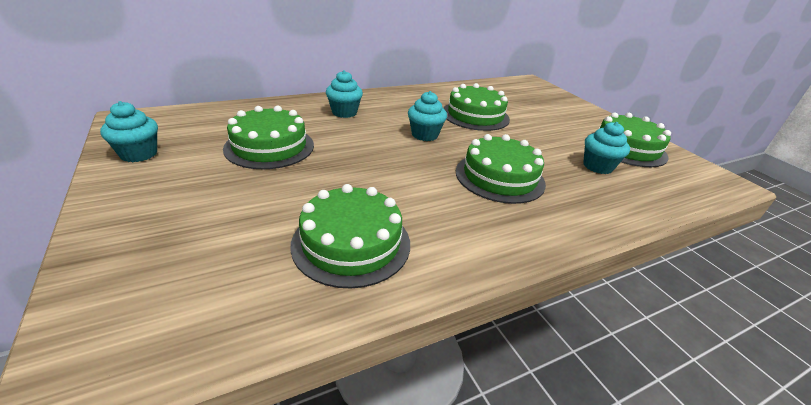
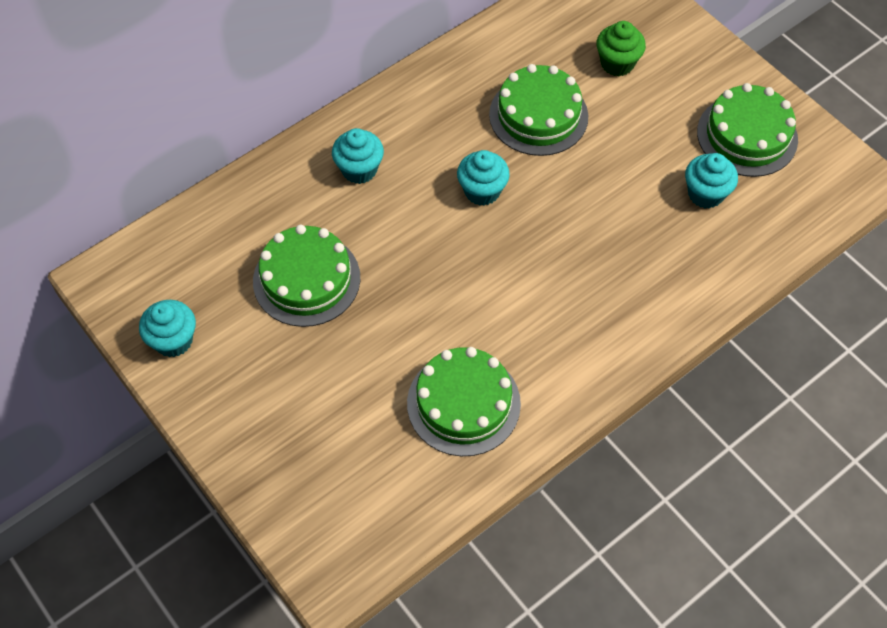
camera: 10 degrees left, 25 degrees up
green cake [456,134,546,204] -> none
none -> green cupcake [596,21,646,76]

